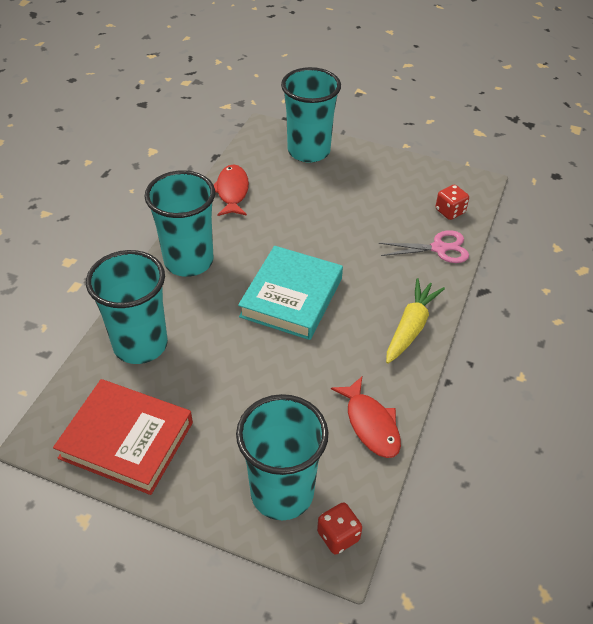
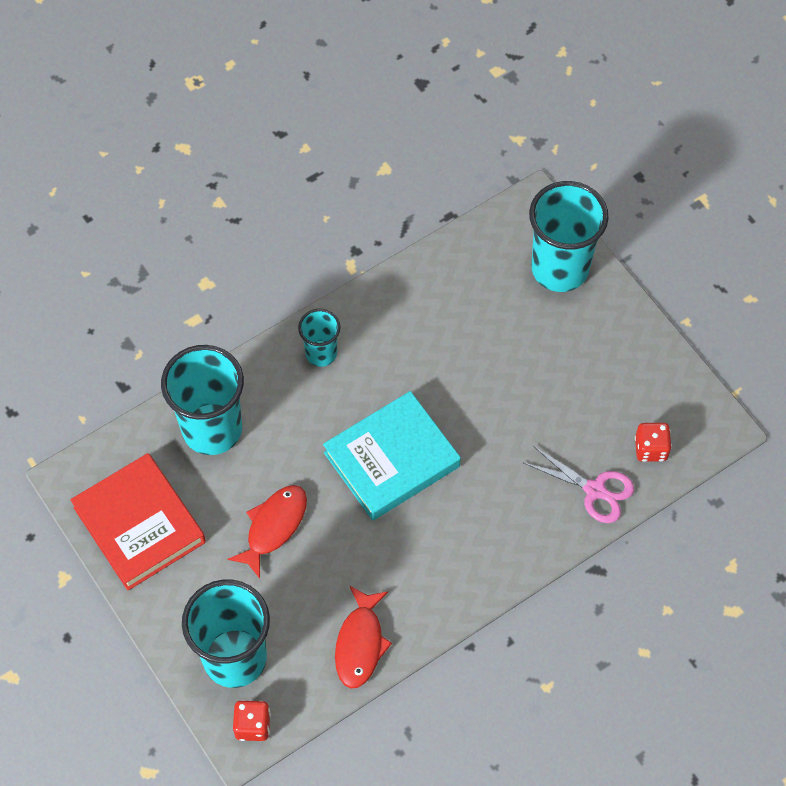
camera: 35 degrees right, 15 degrees up
turquoise cup [145,170,215,277] -> turquoise cup [298,309,340,367], size x0.53
red fish [214,164,249,216] -> red fish moved to [227,485,307,579]
yellow carrot [386,278,445,364] -> none

